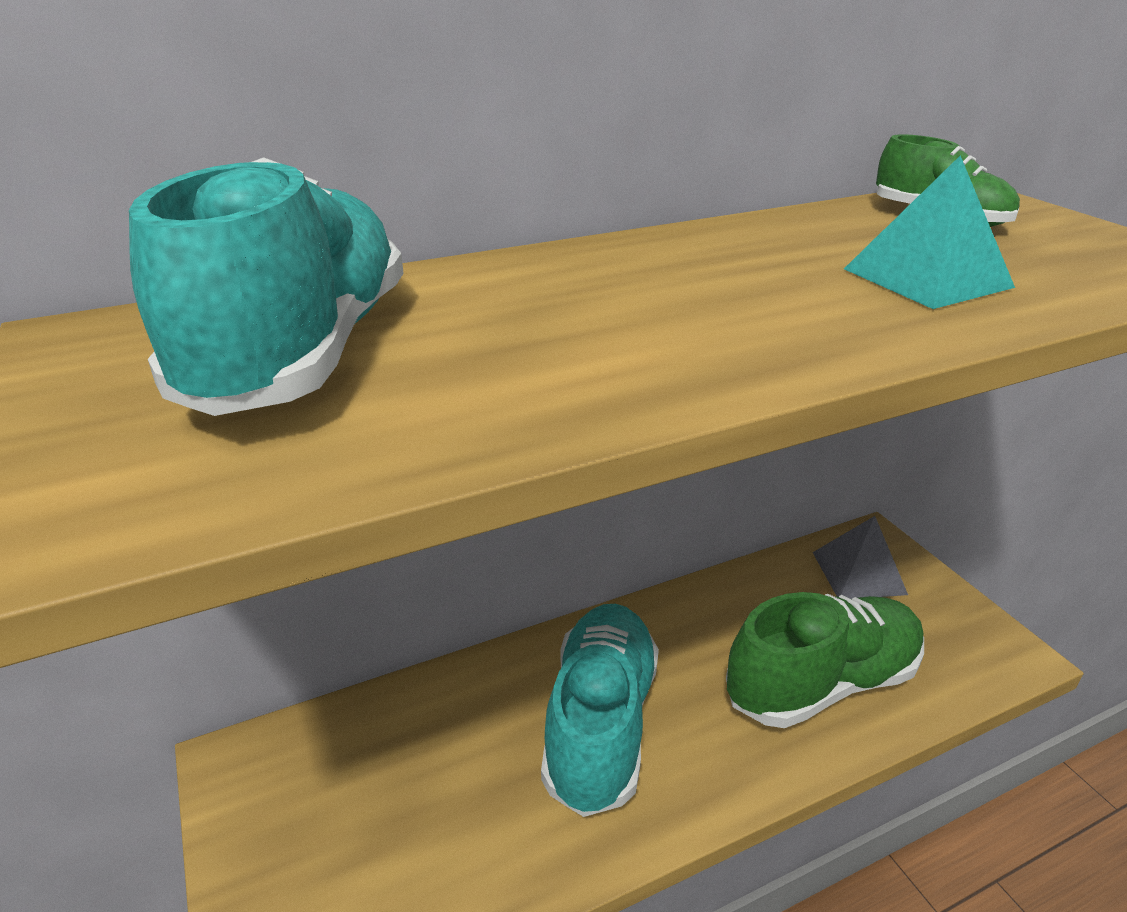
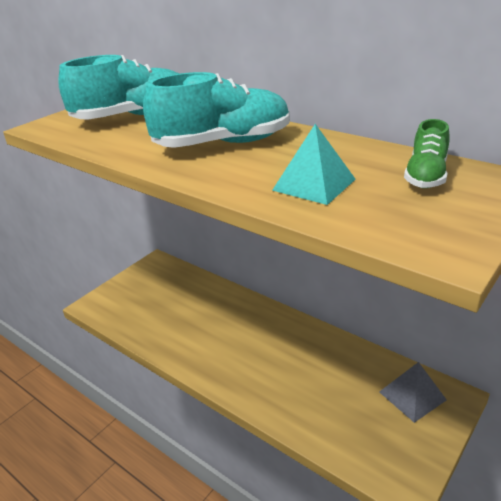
camera: 65 degrees right, 0 degrees up
turquoise shoe [541,604,659,817] -> turquoise shoe moved to [143,72,290,148]
green shoe [726,592,924,728] -> none

